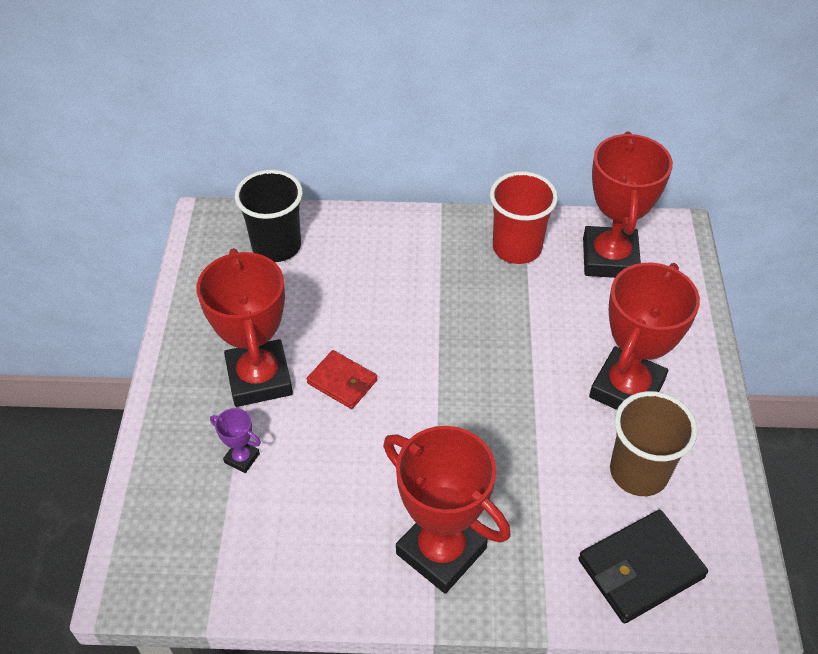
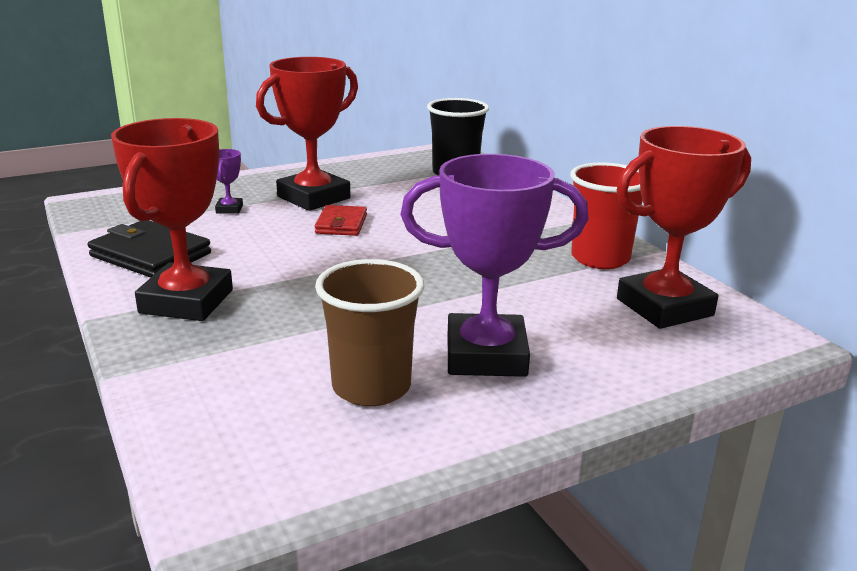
camera: 60 degrees right, 25 degrees down
black wallet [578,510,708,623] -> black wallet moved to [88,220,211,278]
red trophy [589,263,700,410] -> purple trophy [401,154,589,377]

